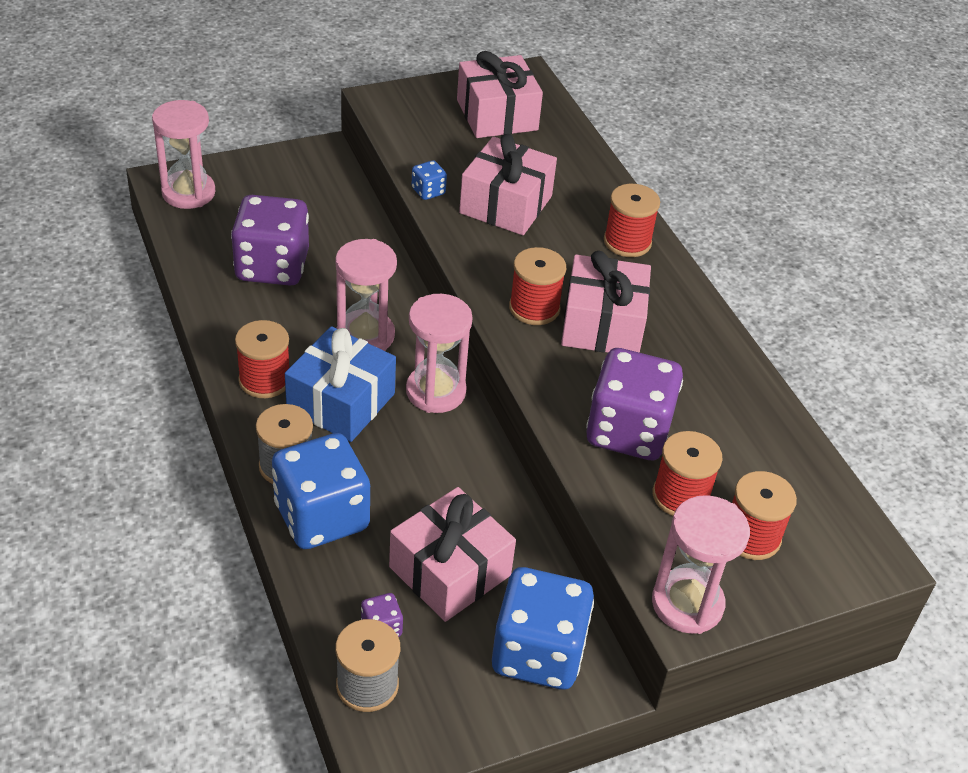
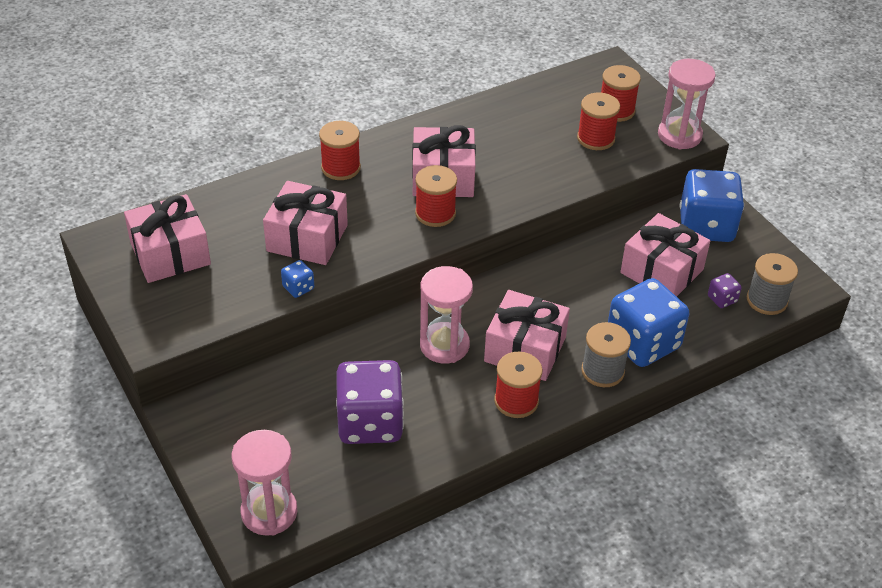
camera: 95 degrees left, 0 degrees up
blue gift [285,326,396,442] -> pink gift [484,290,570,381]
pink hourglass [406,294,473,413] -> none
purple dice [586,348,683,460] -> none

